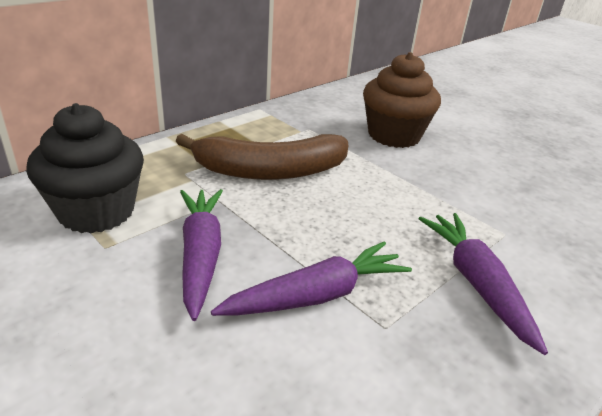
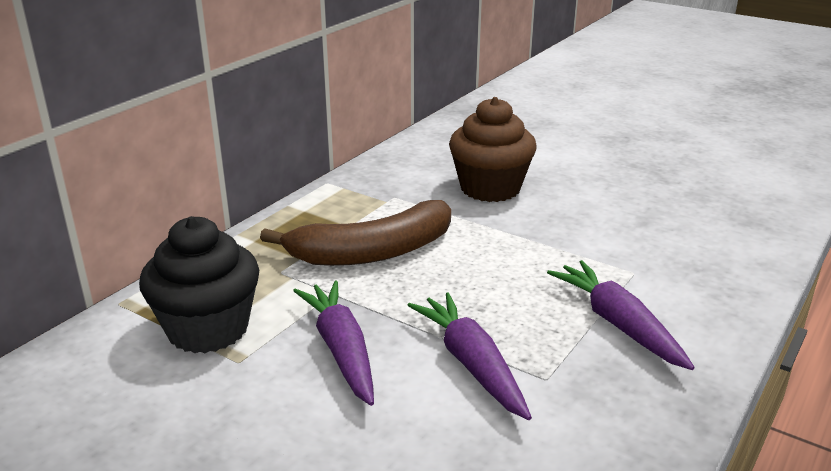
camera: 10 degrees left, 5 degrees down
purple carrot [211,241,412,316] -> purple carrot turned 75 degrees counterclockwise [408,292,532,420]

